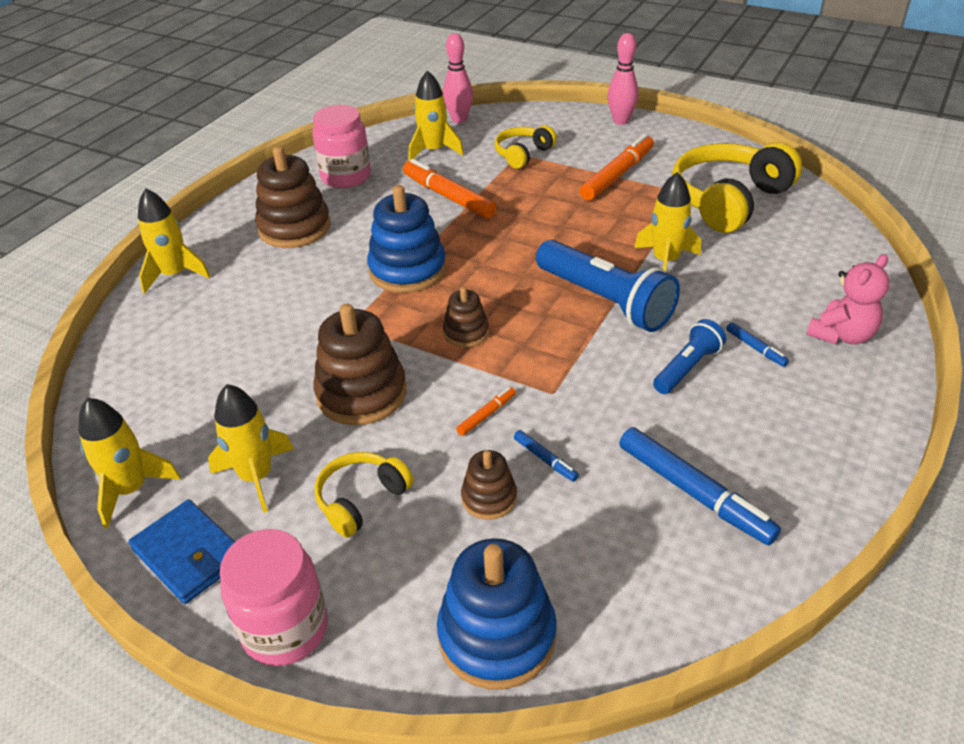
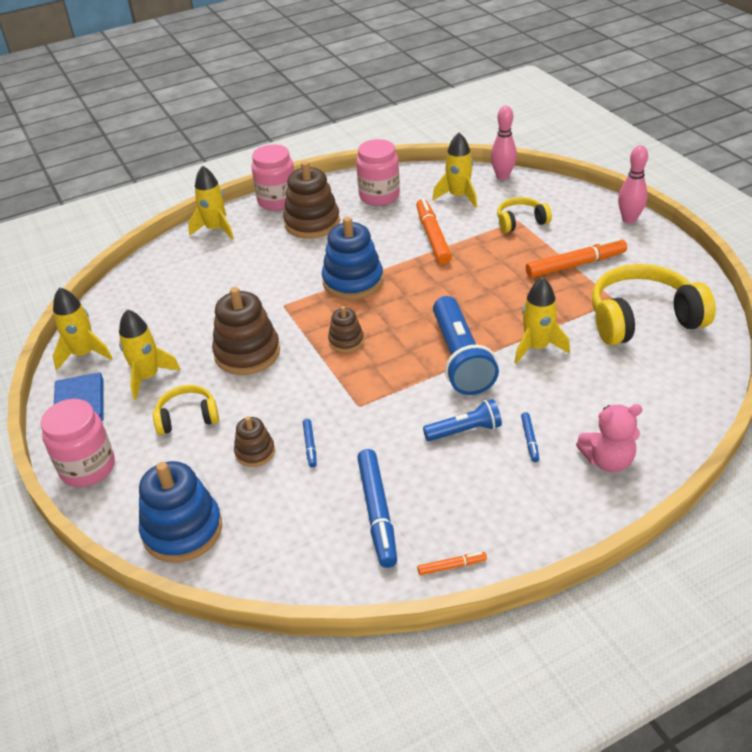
camera: 35 degrees right, 0 degrees up
orange marker [456,387,516,436] -> orange marker moved to [417,552,487,575]
none -> pink jar [251,144,294,211]

